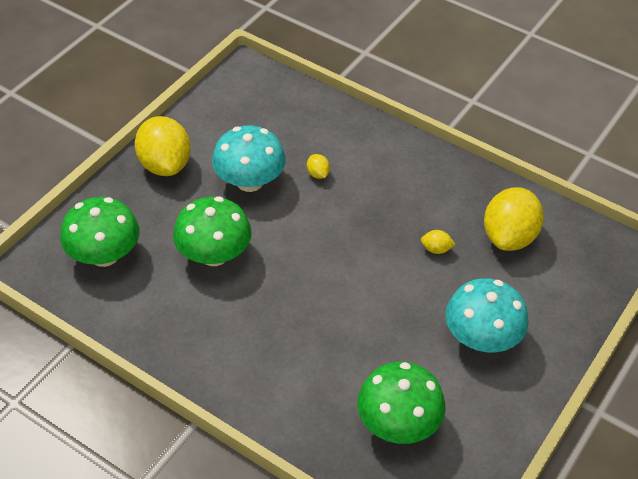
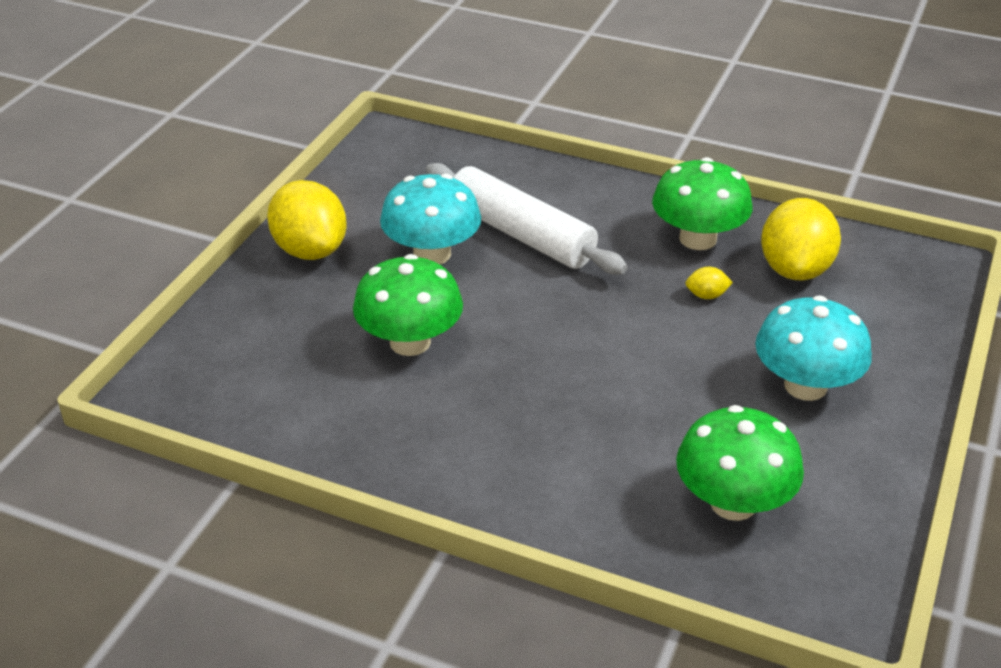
camera: 10 degrees left, 10 degrees down
green mushroom [60,197,139,267] -> green mushroom moved to [652,157,752,250]
yellow lemon [307,154,330,179] -> white rolling pin [426,163,627,274]

